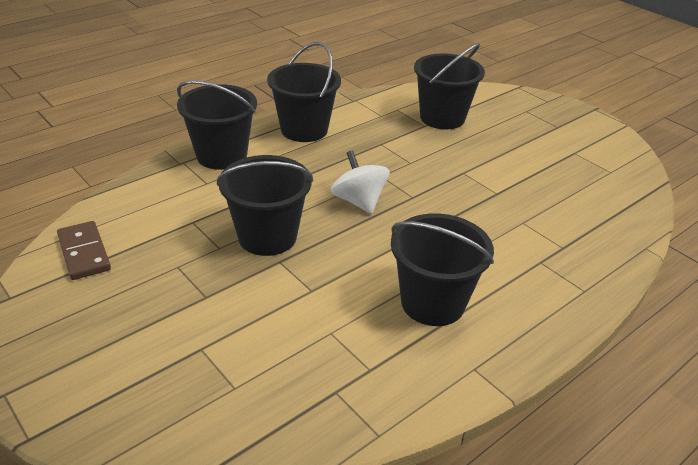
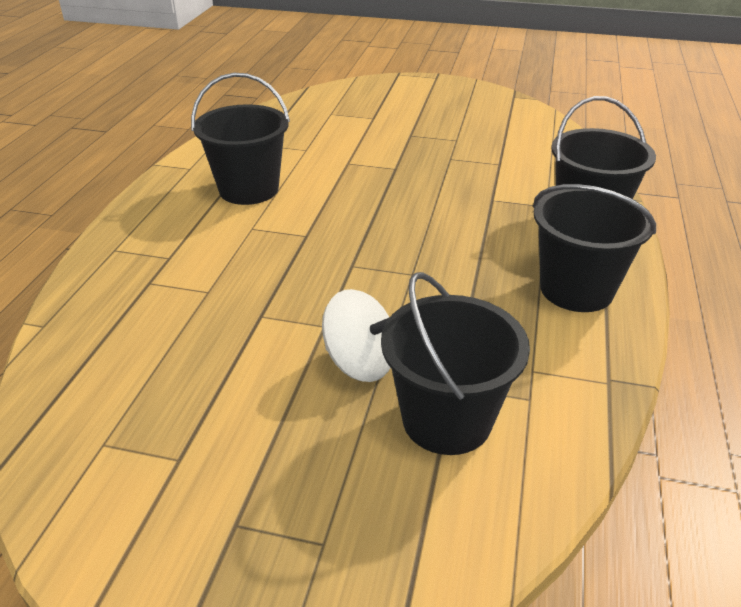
camera: 145 degrees right, 0 degrees up
brown domino [57,221,111,280] -> none
black bucket [217,155,313,256] -> none
white spinning top [331,150,390,214] -> white spinning top moved to [322,289,391,382]

